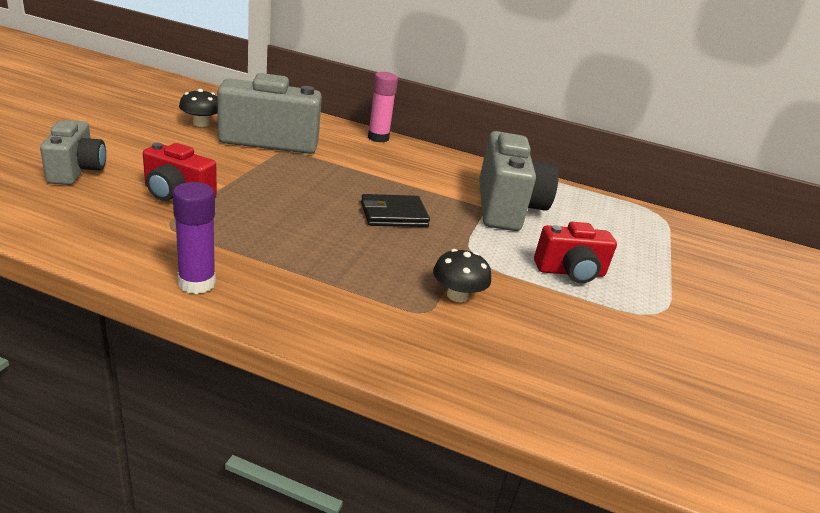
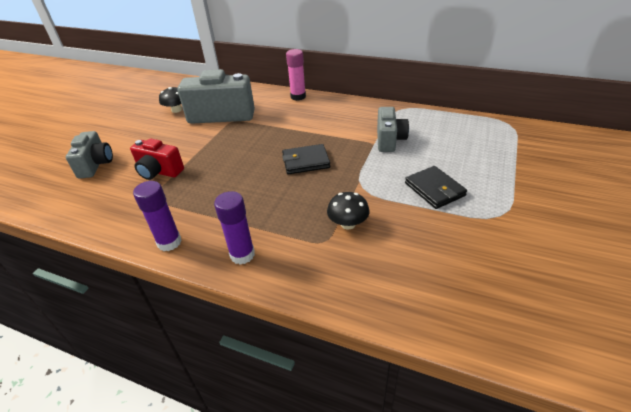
camera: 10 degrees right, 10 degrees up
grey camera [479,131,559,231] -> grey camera [377,107,409,152], size x0.60
red camera [534,222,617,283] -> black wallet [405,166,467,209]
none -> purple glue stick [214,191,255,265]

